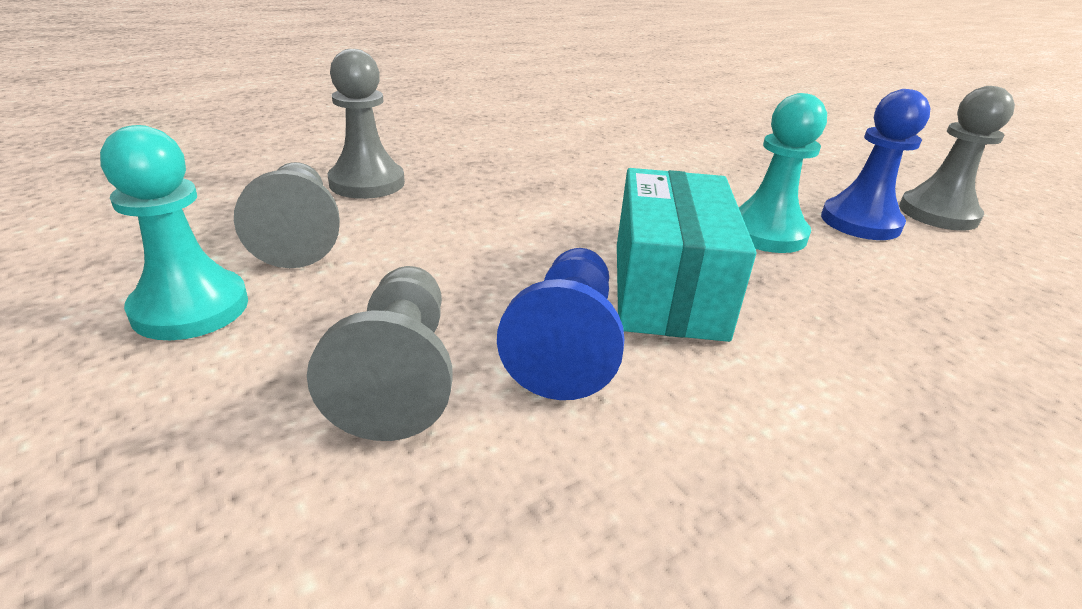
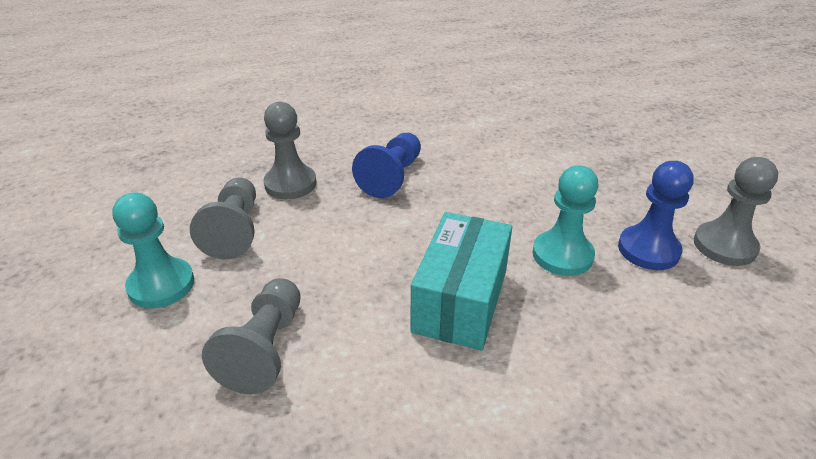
camera: 15 degrees right, 5 degrees up
blue pawn [497,248,624,400] -> blue pawn moved to [352,133,421,198]

